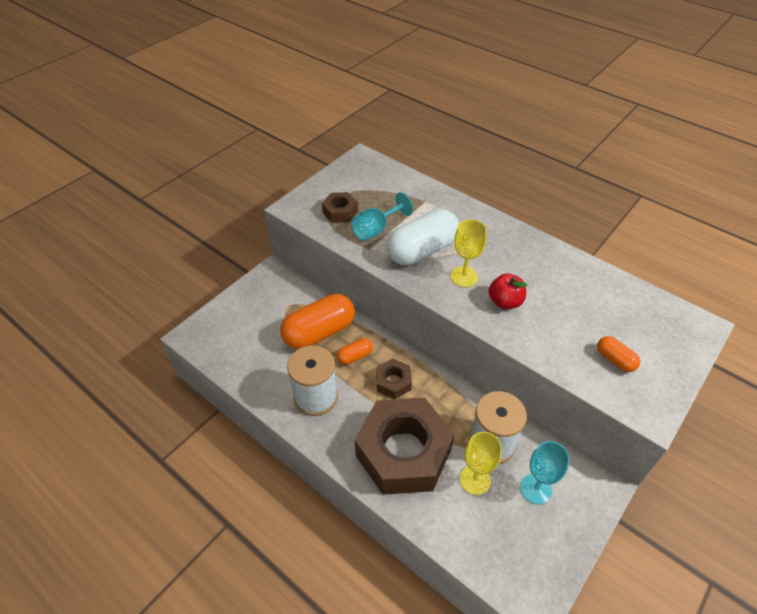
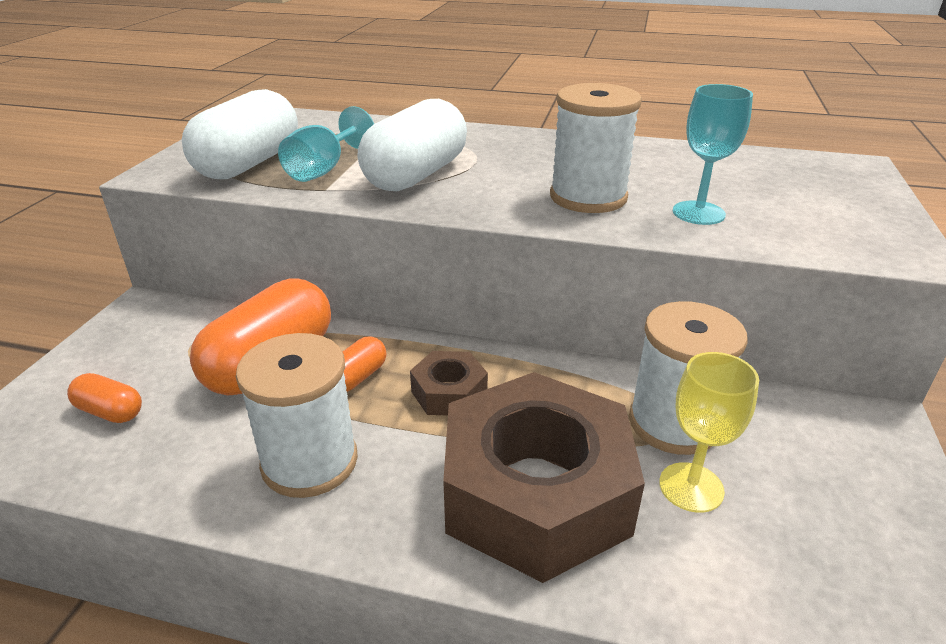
camera: 25 degrees left, 15 degrees down
brown nut [322,192,358,223] -> white capsule [182,89,298,179]
yellow goblet [451,219,487,287] -> none
red apple [489,273,527,309] -> white spool [550,83,642,213]
turquoise goblet [520,441,570,505] -> turquoise goblet moved to [673,84,753,225]
orange capsule [597,336,640,372] -> orange capsule moved to [67,373,142,423]

